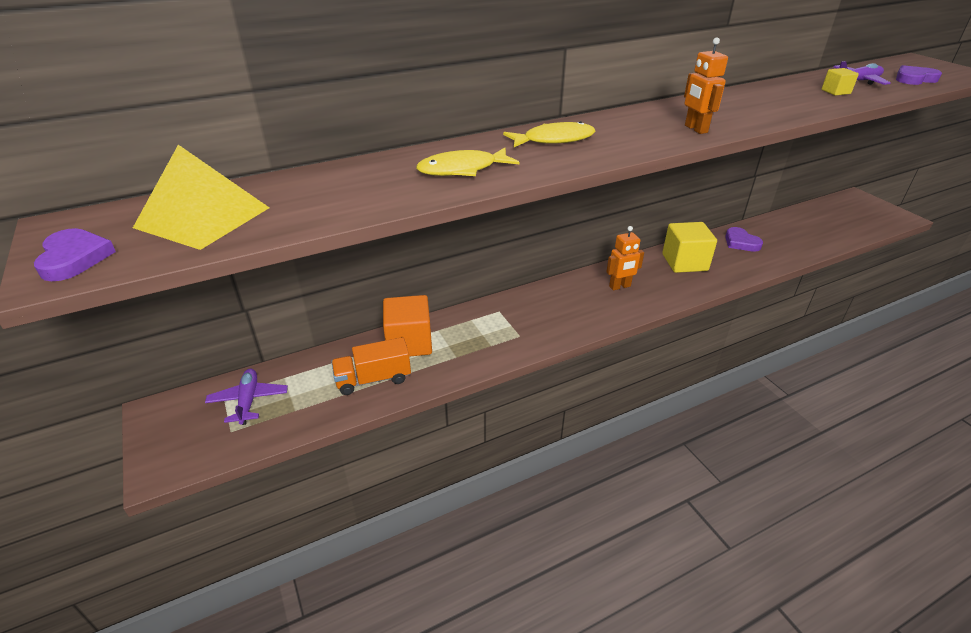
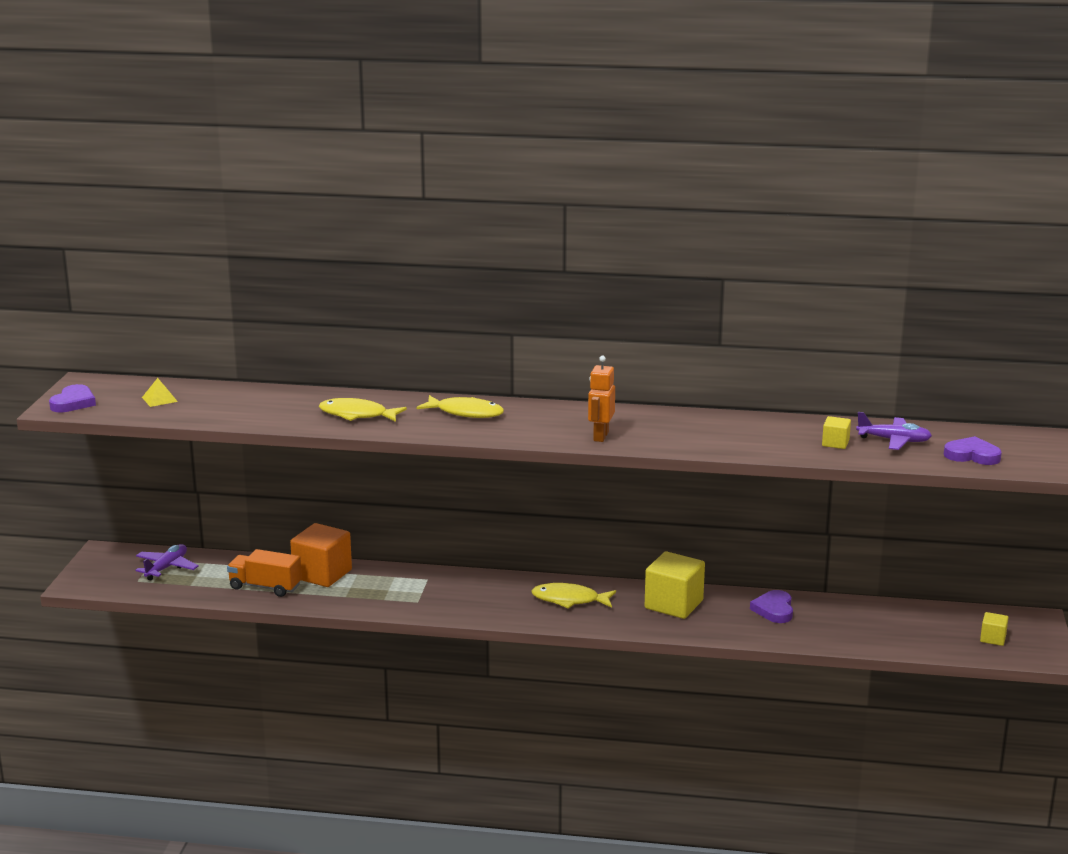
camera: 35 degrees right, 15 degrees down
yellow pyramid [133,145,269,250] -> yellow pyramid [142,378,178,407], size x0.42
orange robot [606,226,644,290] -> yellow fish [531,583,616,609]
none -> yellow cube [980,612,1009,646]

